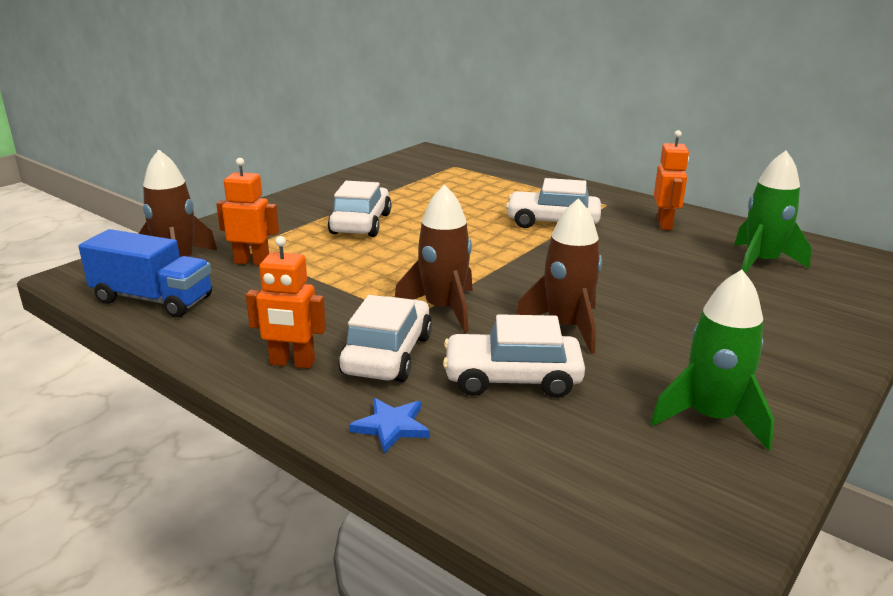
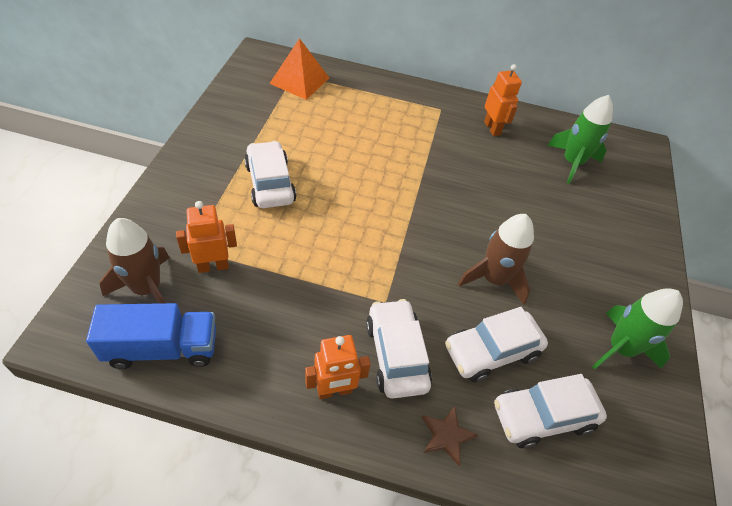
camera: 30 degrees left, 25 degrees up
blue star [349,398,430,453] -> brown star [422,406,478,466]
brown rocket [395,184,473,333] -> none
white car [506,178,601,228] -> white car moved to [494,374,607,448]
none -> orange pyramid [269,38,329,100]

